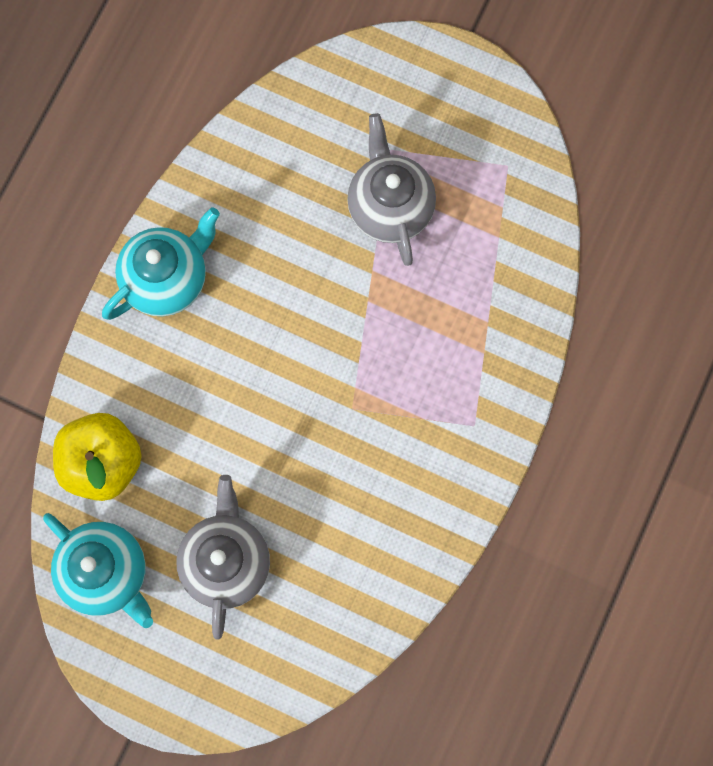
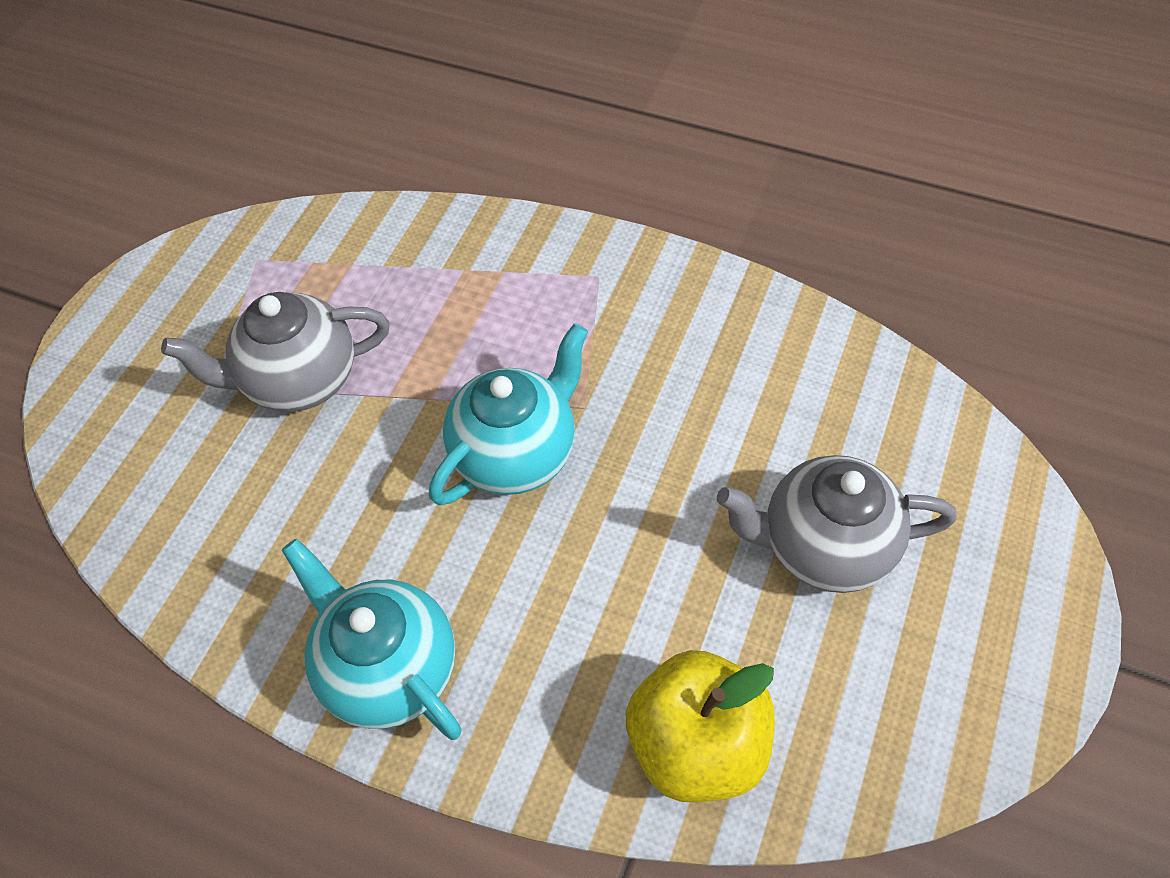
camera: 90 degrees left, 20 degrees down
turquoise teapot [43,513,153,628] -> turquoise teapot moved to [429,323,588,505]

